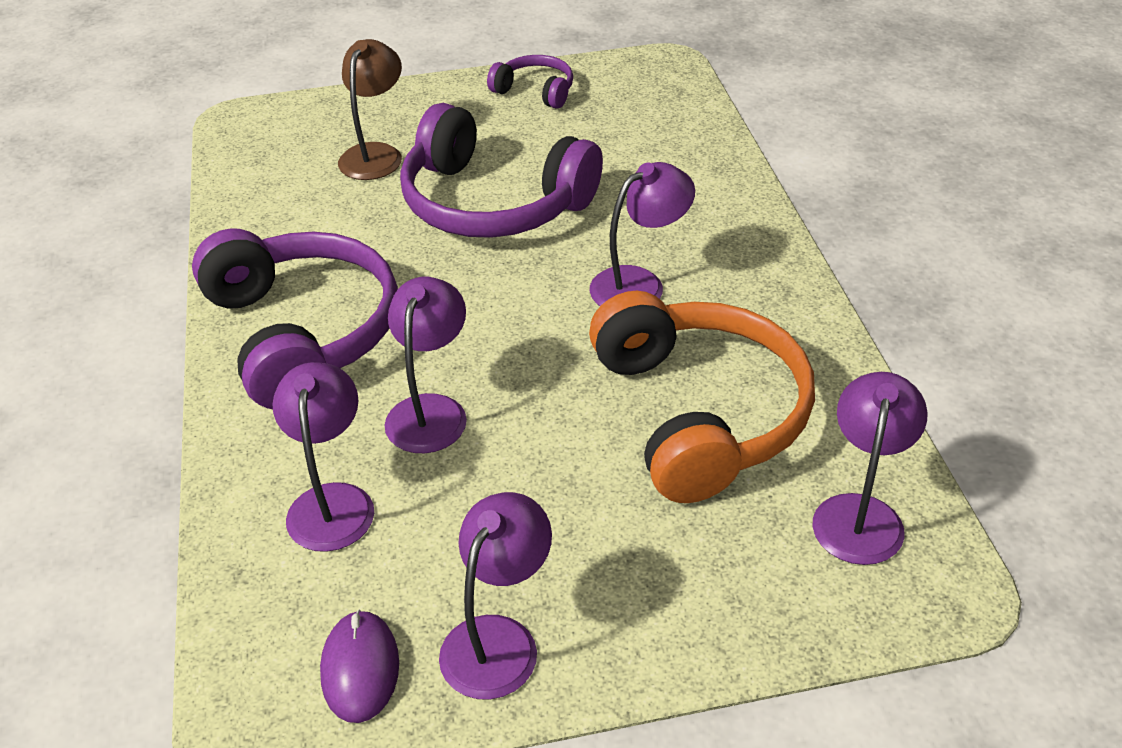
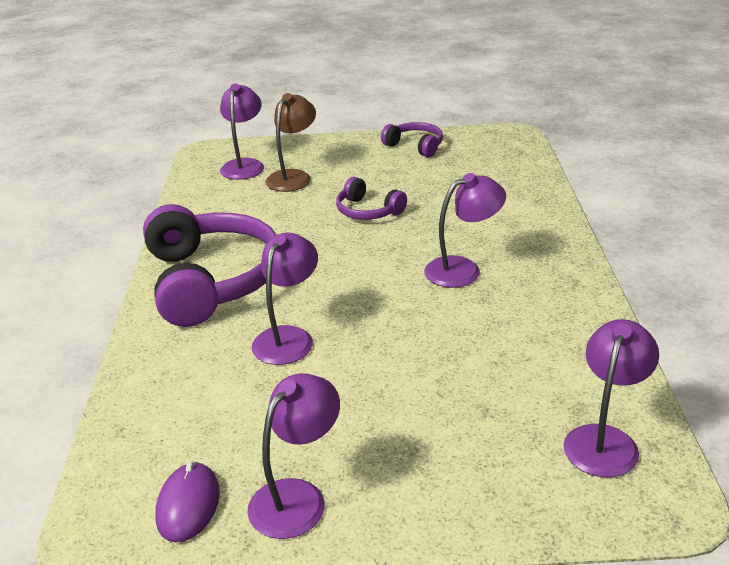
camera: 10 degrees right, 10 degrees down
purple lamp [273,362,374,552] -> purple lamp moved to [220,84,264,180]
purple headphones [400,103,603,238] -> purple headphones [336,177,407,220], size x0.48
orange headphones [589,291,815,503] -> none

